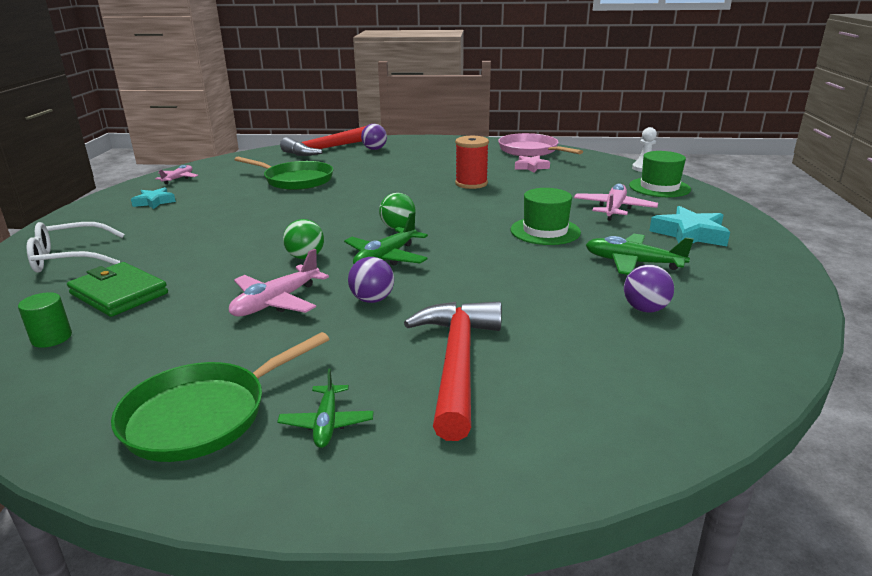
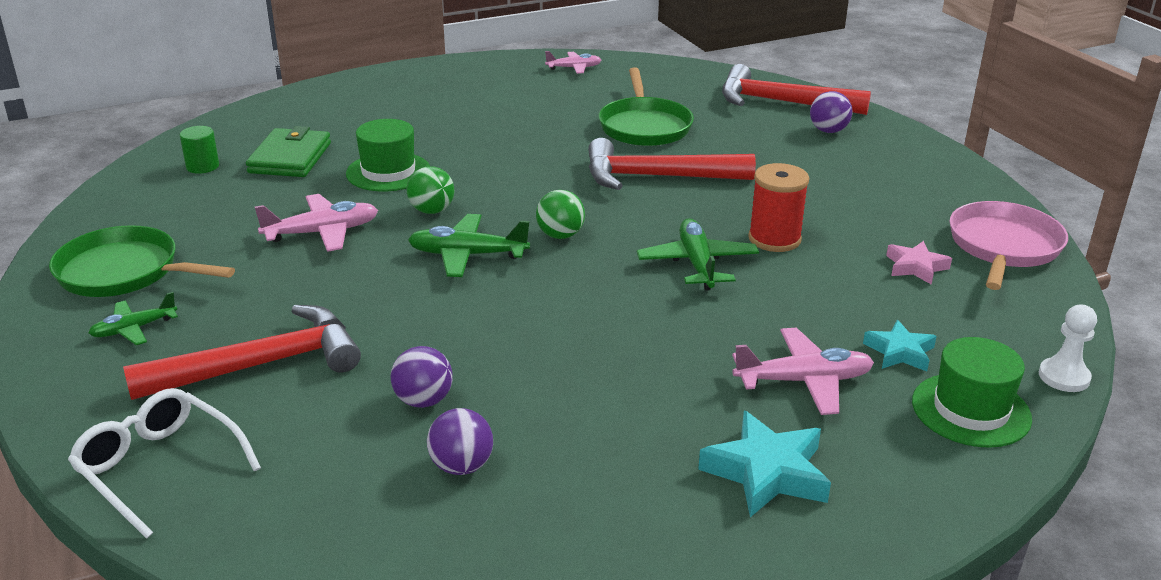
camera: 60 degrees right, 5 degrees up
white glasses [26,222,125,272] -> white glasses moved to [68,388,261,539]
turquoise star [131,187,176,209] -> turquoise star moved to [863,320,937,371]
pink plane [229,249,329,317] -> pink plane turned 150 degrees clockwise [255,194,378,252]
purple ball [348,257,394,303] -> purple ball moved to [391,346,453,408]
green hat [511,188,581,245] -> green hat moved to [346,119,430,191]
green plane [586,234,694,275] -> green plane moved to [637,218,759,291]
none -> red hammer [588,138,756,190]

